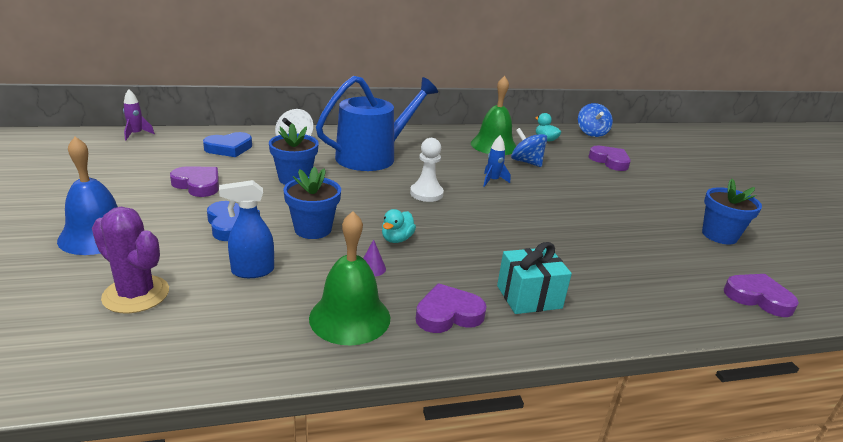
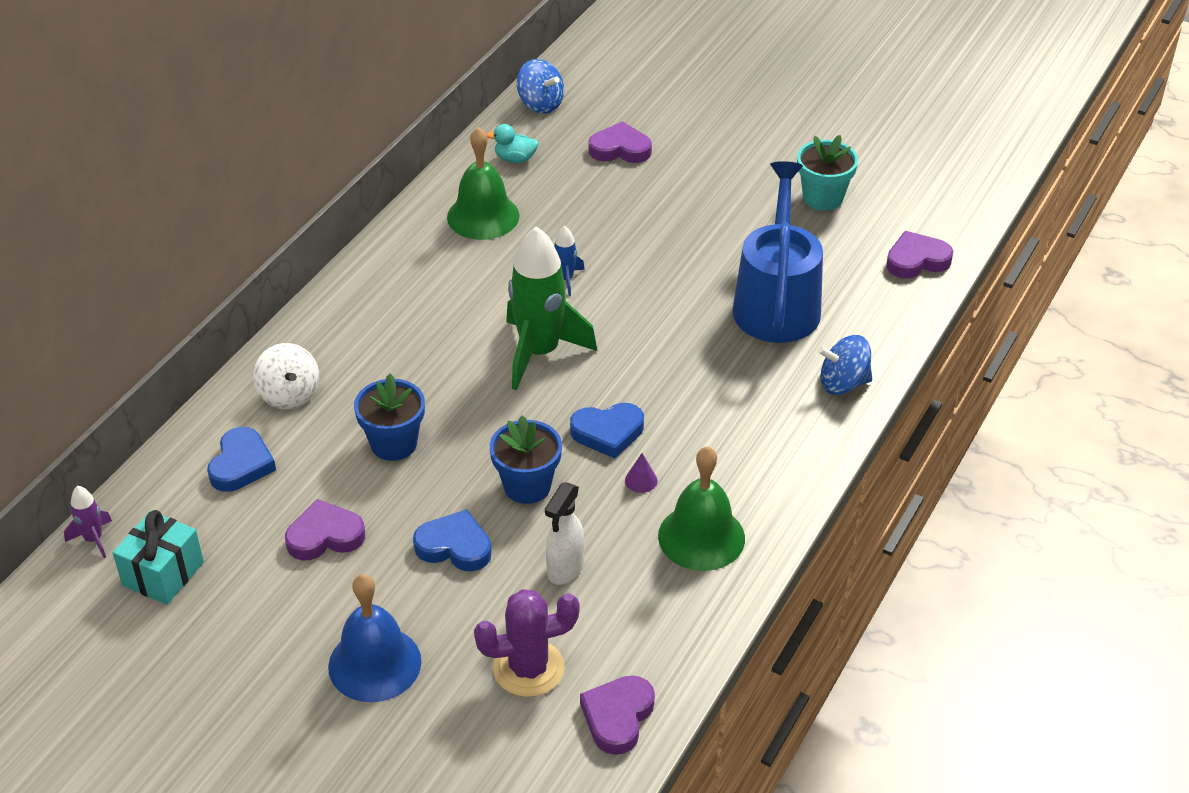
camera: 45 degrees left, 15 degrees up
blue spray bottle [219,180,274,278] -> white spray bottle [545,483,584,585]
blue watering can [316,76,438,171] -> blue watering can moved to [733,161,823,343]
turquoise duck [382,209,416,243] -> blue heart [570,403,644,458]
white pawn [410,138,444,202] -> green rocket [506,226,597,390]
purple heart [416,283,487,333] -> purple heart moved to [580,675,655,755]
turquoise gift [497,242,572,314] -> turquoise gift moved to [113,510,204,605]
blue spinning top [511,128,547,167] -> blue spinning top moved to [818,335,872,395]
blue flower pot [702,179,762,244] -> turquoise flower pot [797,135,858,211]

